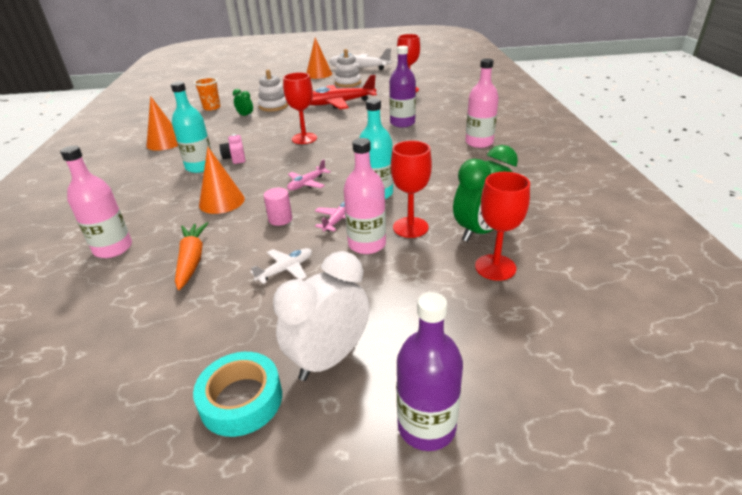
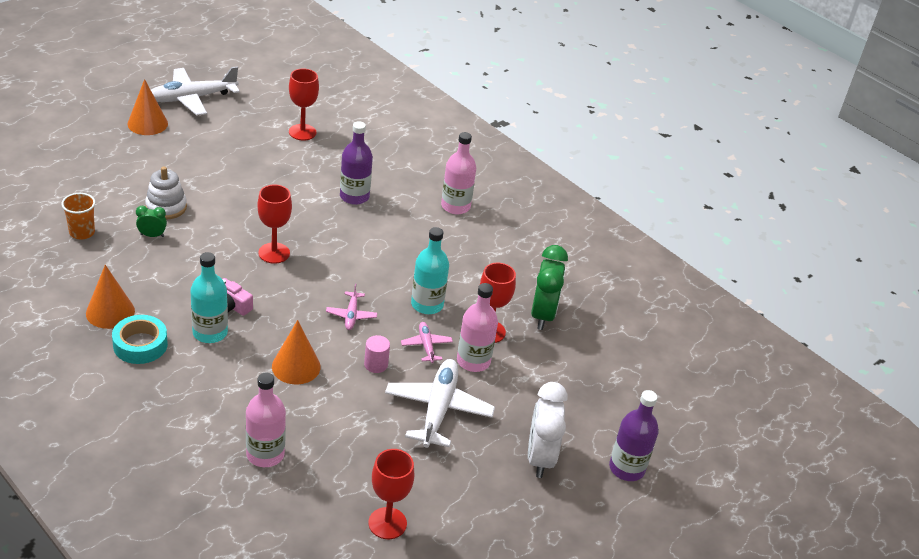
camera: 45 degrees left, 5 degrees up
orange carrot [175,222,208,290] -> none
turquoise tape [193,352,282,437] -> turquoise tape moved to [112,315,168,364]
white plane [250,248,312,284] -> white plane [385,359,495,448], size x2.01
red plane [310,75,377,109] -> none
white stacking toy [334,49,361,87] -> none
red goblet [475,172,530,281] -> red goblet moved to [368,449,414,539]

